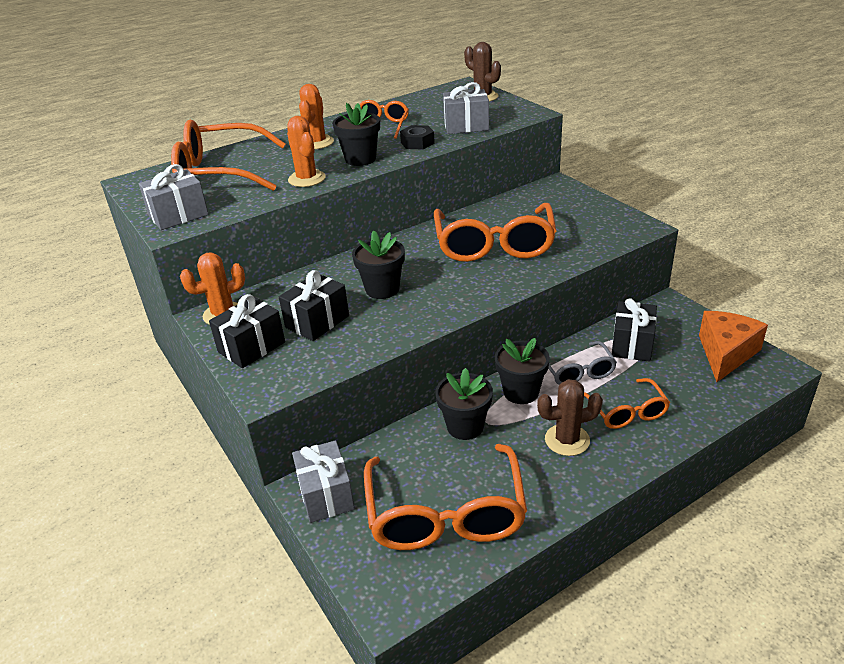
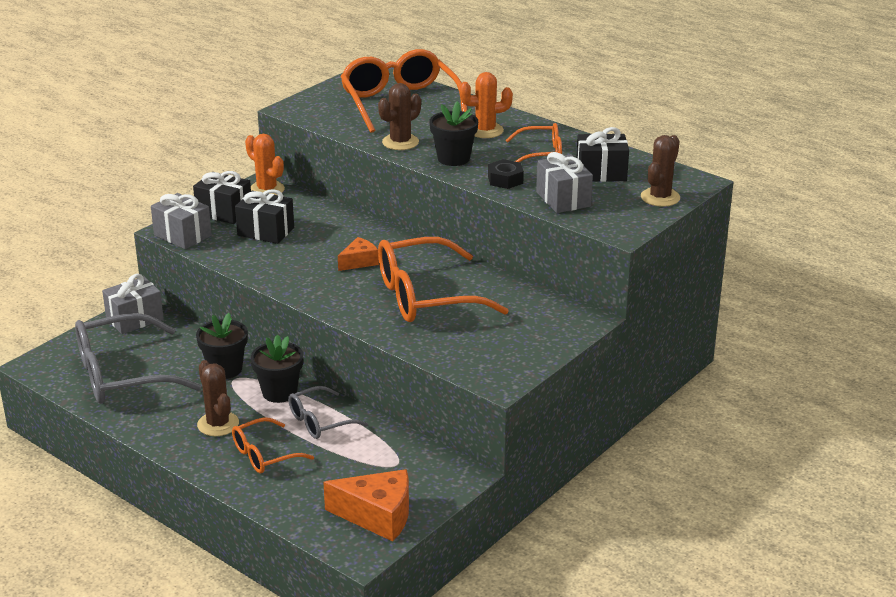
camera: 70 degrees right, 5 degrees down
grey gift [139,164,209,230] -> grey gift moved to [151,193,212,249]
orange cactus [287,116,326,187] -> brown cactus [378,83,421,150]
black flower pot [352,230,405,299] -> none
orange glasses [364,444,527,550] -> grey glasses [75,313,202,404]
black gift [612,298,657,362] -> black gift moved to [576,127,629,182]
none -> orange cheese [338,237,379,271]

